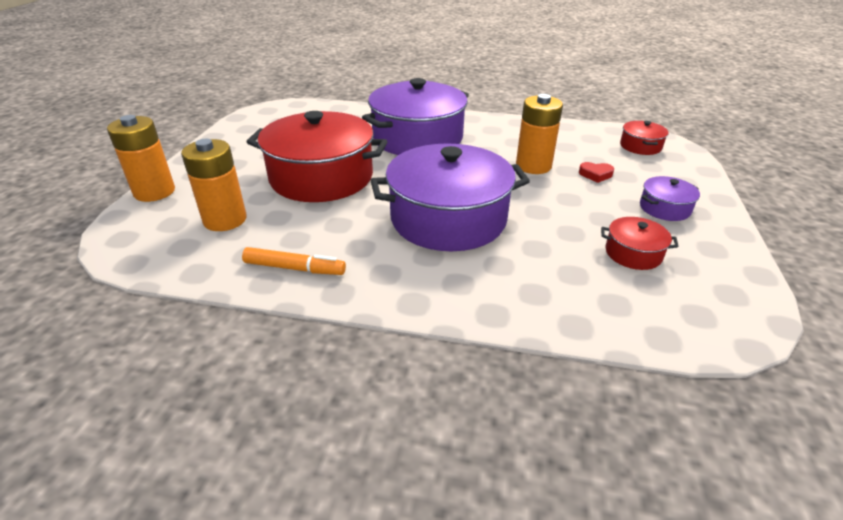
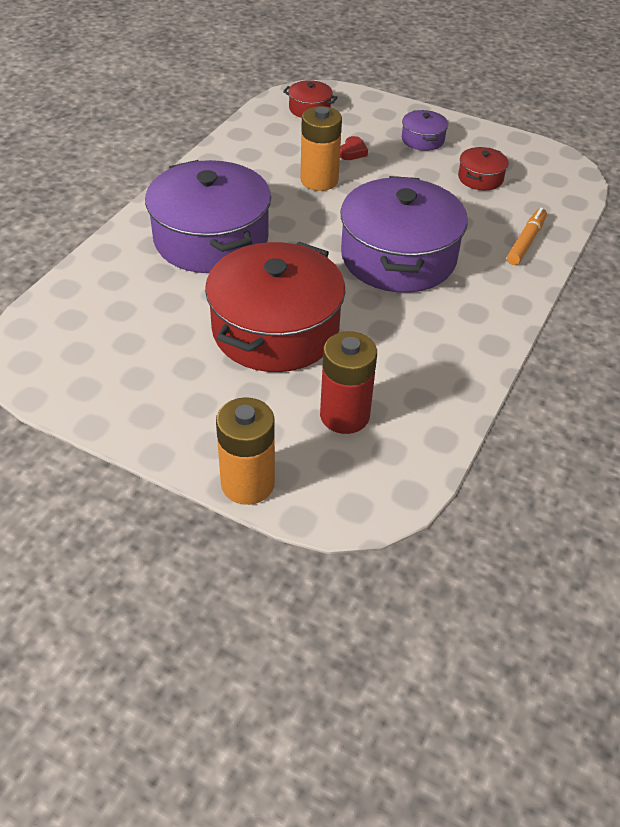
camera: 75 degrees left, 10 degrees up
orange battery [181,139,247,231] -> red battery [320,331,377,434]
orange marker [242,247,346,275] -> orange marker moved to [507,208,547,265]

